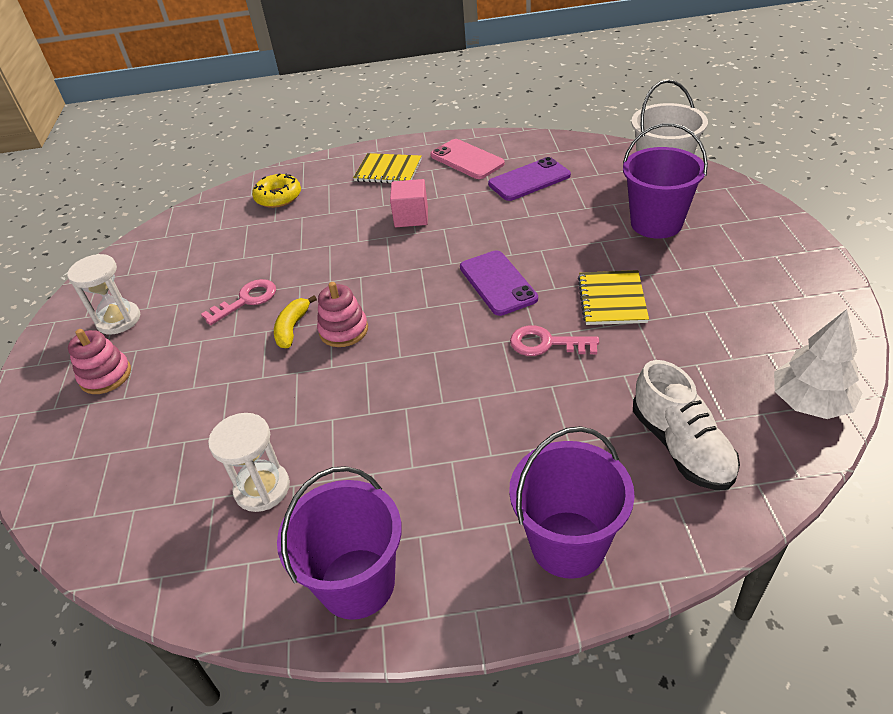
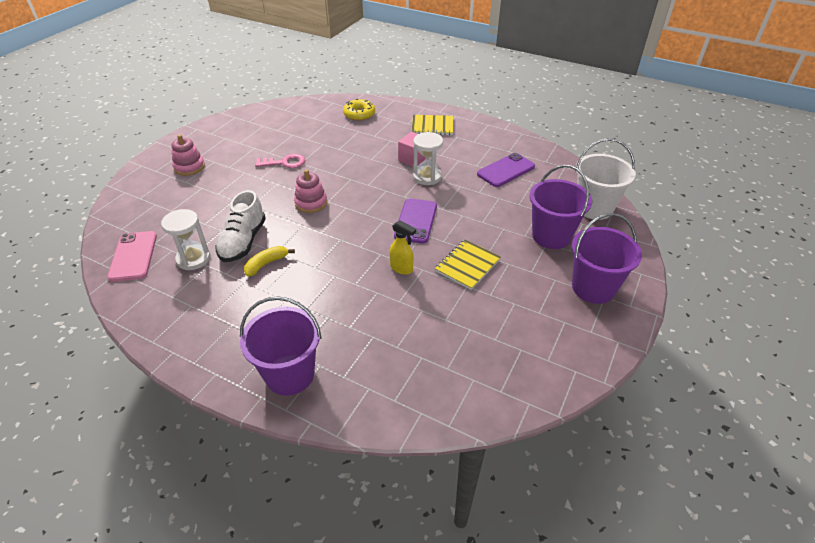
camera: 30 degrees right, 0 degrees up
white hourglass [67,254,140,335] -> white hourglass moved to [413,132,443,185]
yellow banana [274,296,317,348] -> yellow banana moved to [244,246,295,277]
purple bucket [277,466,402,620] -> purple bucket moved to [572,213,642,304]
yellow notebook [353,153,422,183] -> yellow notebook turned 45 degrees counterclockwise [411,115,453,135]
pink phone [430,139,505,179] -> pink phone moved to [107,231,157,282]
purple phone [488,157,571,201] -> purple phone turned 45 degrees counterclockwise [477,153,535,187]
pink key [510,325,599,356] -> yellow spray bottle [389,220,416,275]
white shoe [633,360,740,490] -> white shoe moved to [215,190,266,262]
white tree [774,309,863,419] -> none

